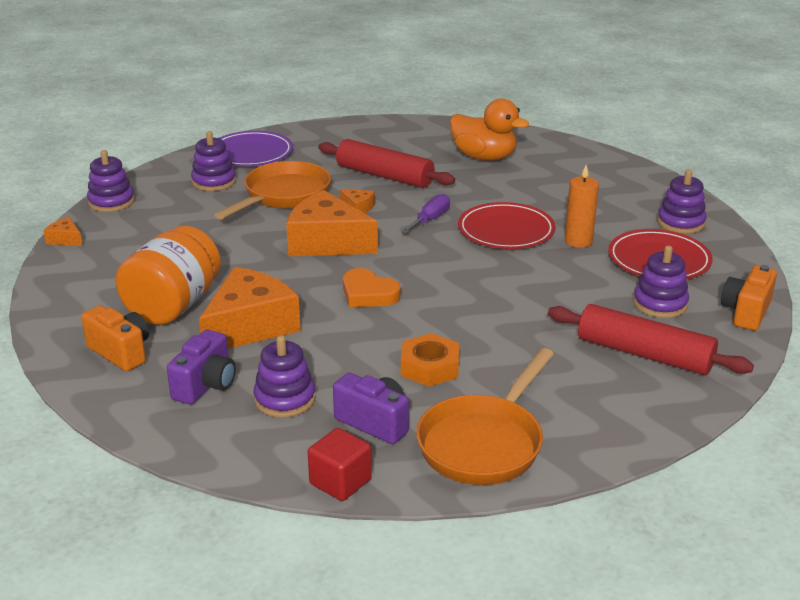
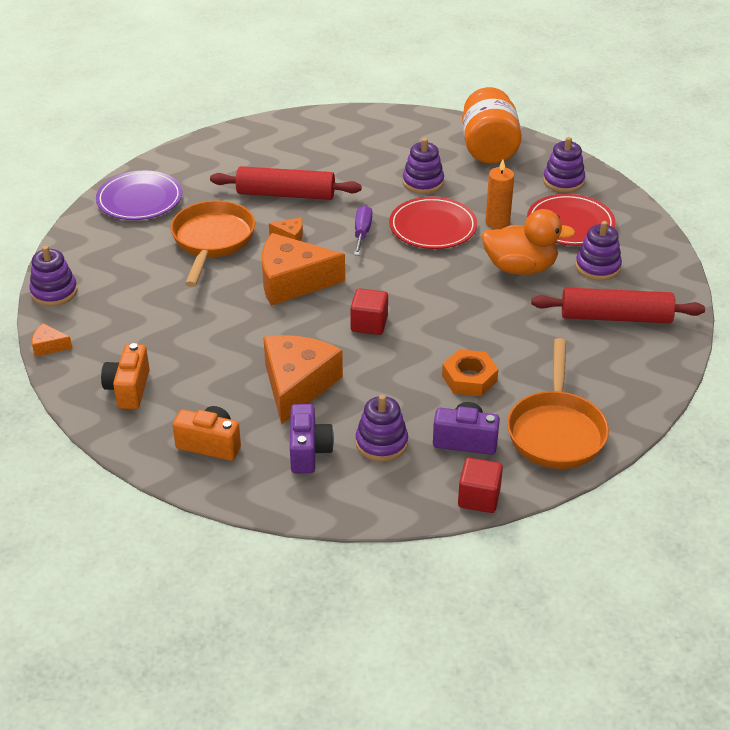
camera: 25 degrees left, 10 degrees up
orange jar [115,226,221,325] -> orange jar moved to [462,87,522,164]
purple stacking toy [191,131,236,191] -> purple stacking toy moved to [403,138,444,194]
orange heart [343,268,401,307] -> red cube [350,288,388,335]
orange duck [450,98,529,161] -> orange duck moved to [481,209,576,275]
orange camera [721,265,777,331] -> orange camera moved to [101,343,150,409]

